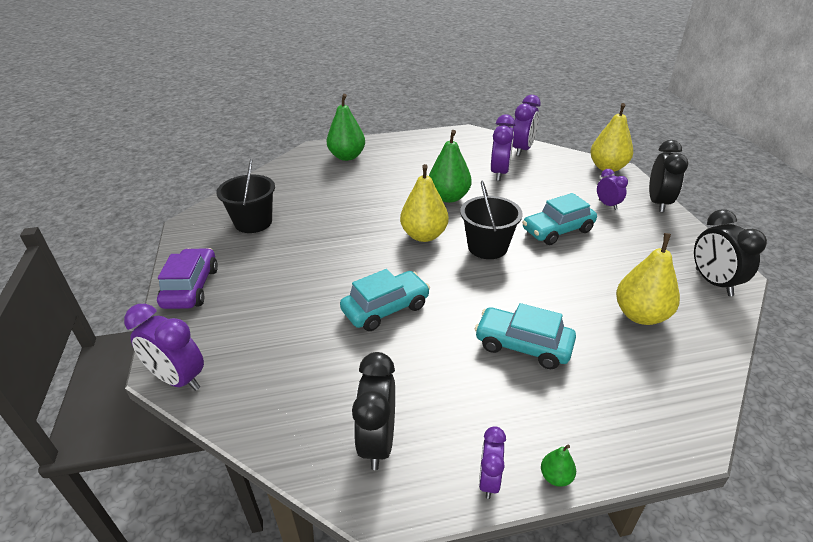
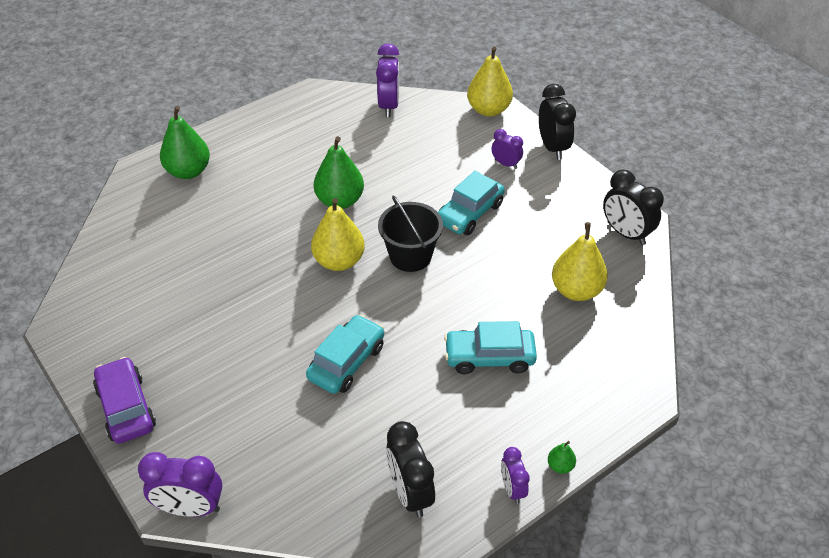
camera: 25 degrees left, 10 degrees up
black bucket [216,159,275,233] -> none
purple clock [491,114,515,181] -> none

